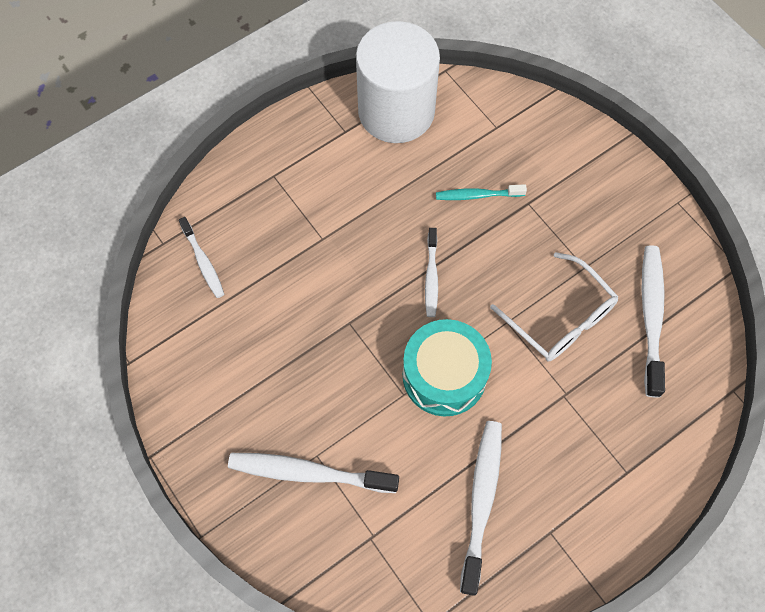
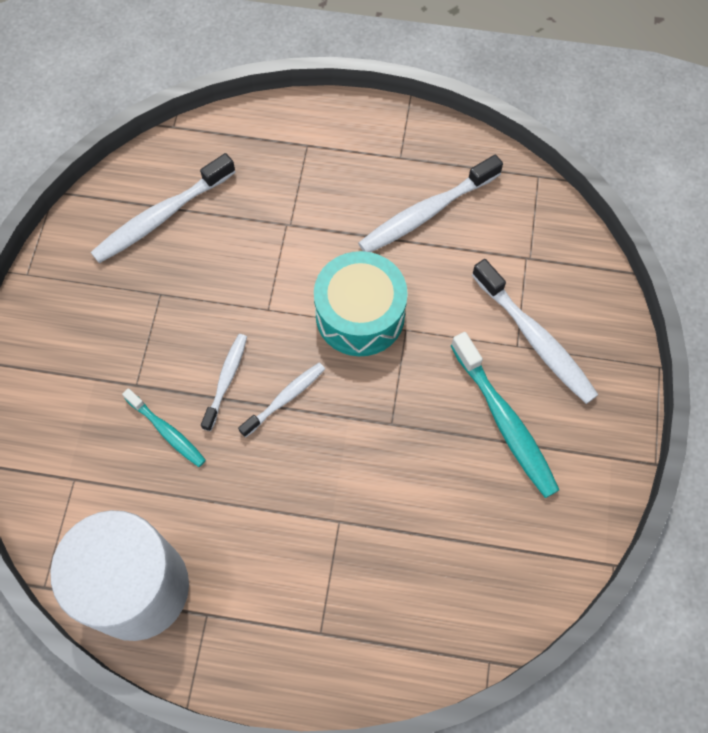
camera: 135 degrees left, 0 degrees up
white toothbrush [179,217,224,298] -> white toothbrush moved to [201,334,247,431]
white glasses [490,252,618,361] -> none
none -> turquoise toothbrush [451,332,559,498]

